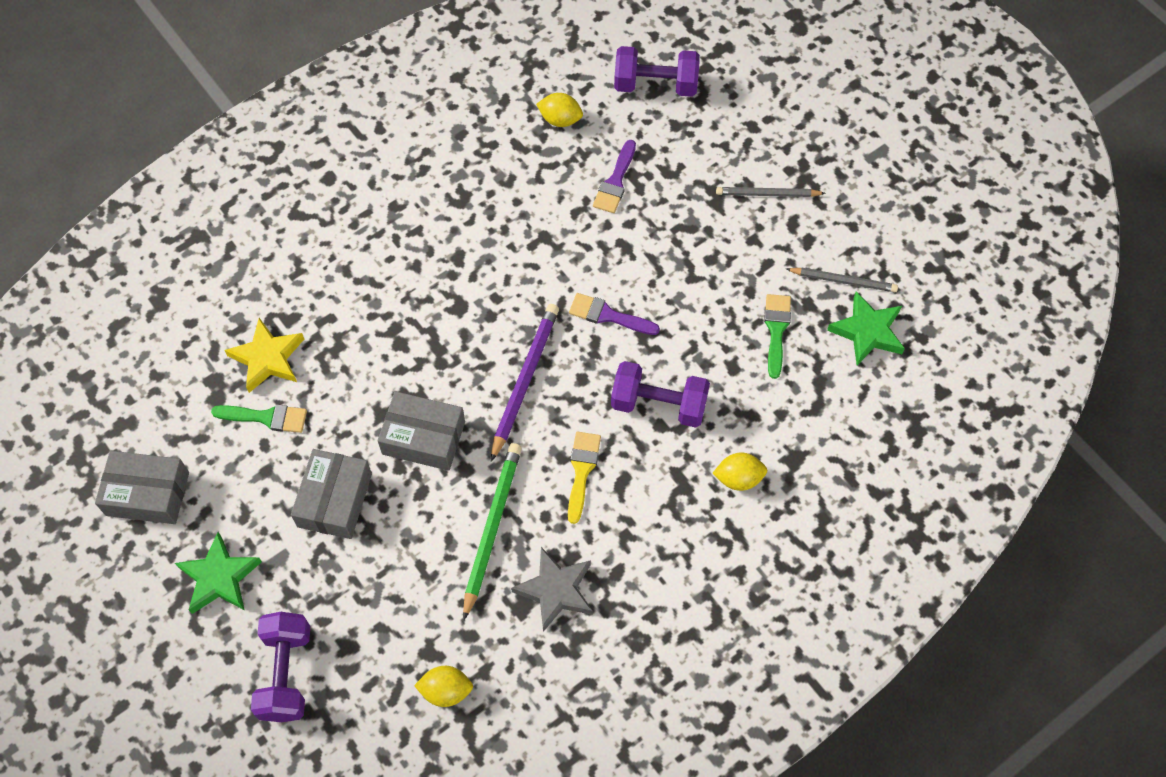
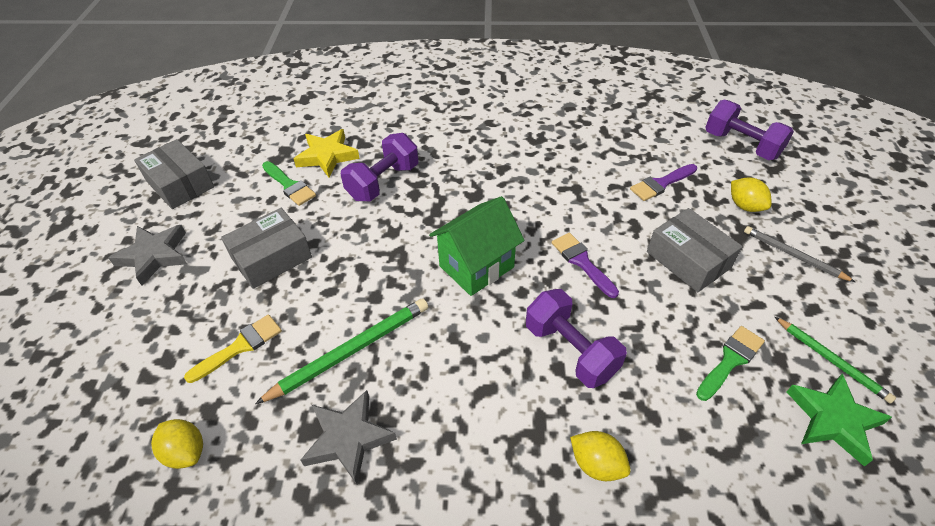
camera: 40 degrees right, 15 degrees down
green star [175,532,262,614] -> grey star [108,225,187,286]
purple dumbbell [251,612,310,722] -> purple dumbbell moved to [341,133,418,201]
grey box [378,391,465,471] -> grey box moved to [647,208,743,292]
purple pencil [491,304,559,462] -> green house [429,196,525,296]
yellow lemon [536,93,583,127] -> yellow lemon moved to [731,177,771,212]
yellow brush [568,432,601,524] -> yellow brush moved to [184,315,282,383]
grey pencil [786,268,898,292] -> green pencil [775,317,896,404]

